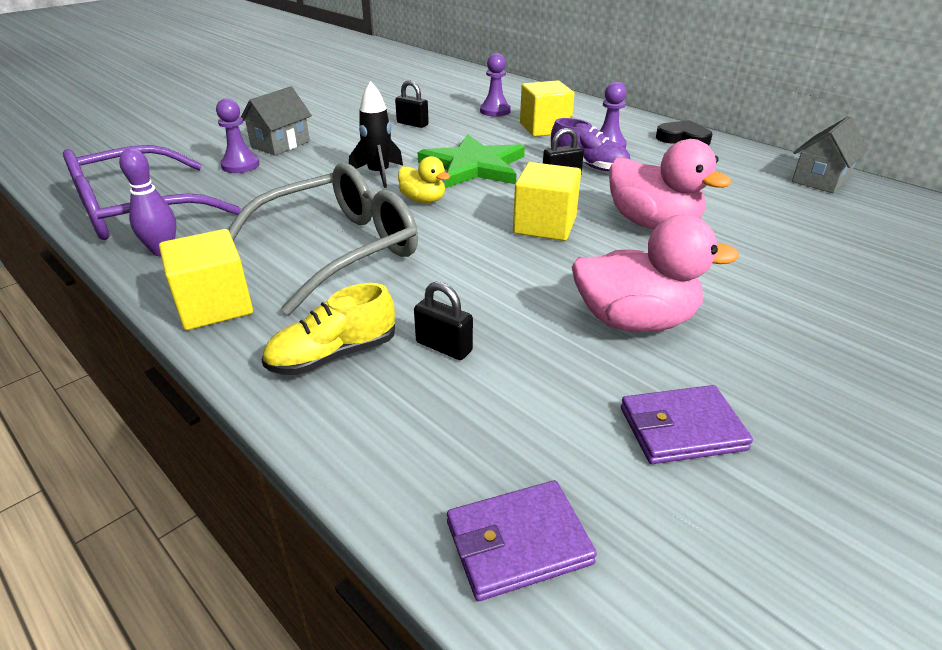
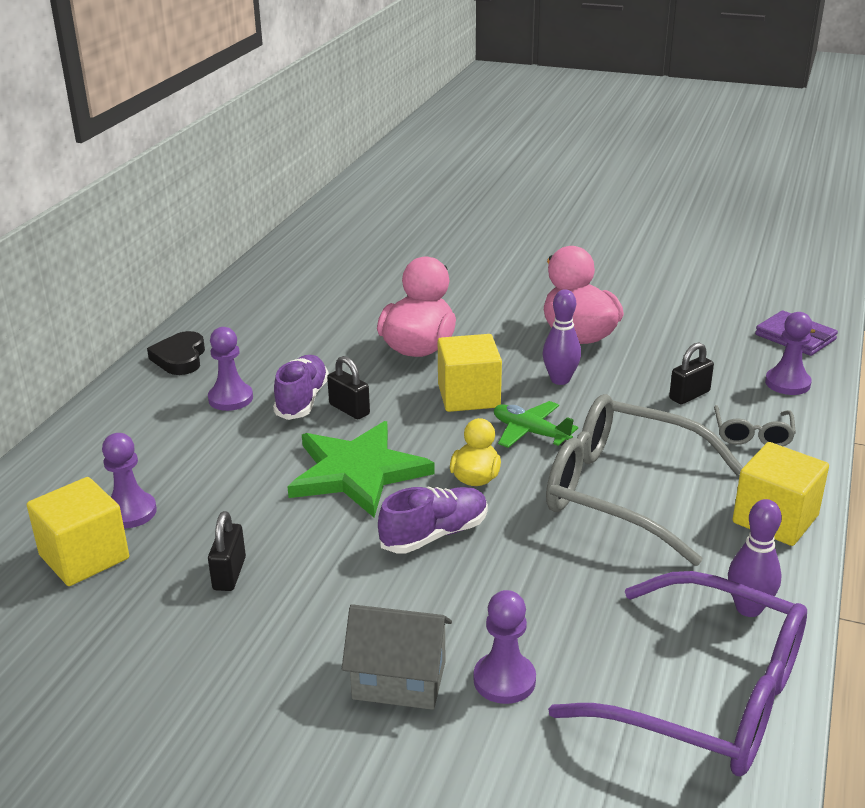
camera: 115 degrees left, 5 degrees down
yellow shoe [262,283,395,375] -> grey glasses [714,405,796,446]
black rocket [349,81,403,188] -> purple shoe [378,486,488,553]
black padlock [414,282,473,360] -> black padlock turned 45 degrees clockwise [669,342,714,404]
yellow cube [520,80,575,137] -> yellow cube moved to [27,477,129,586]
purple wallet [621,385,753,464] -> none
grey house [792,116,869,193] -> none
none -> green plane [494,401,578,448]
none -> purple bowling pin [543,289,581,385]
none -> purple pawn [765,312,812,395]

